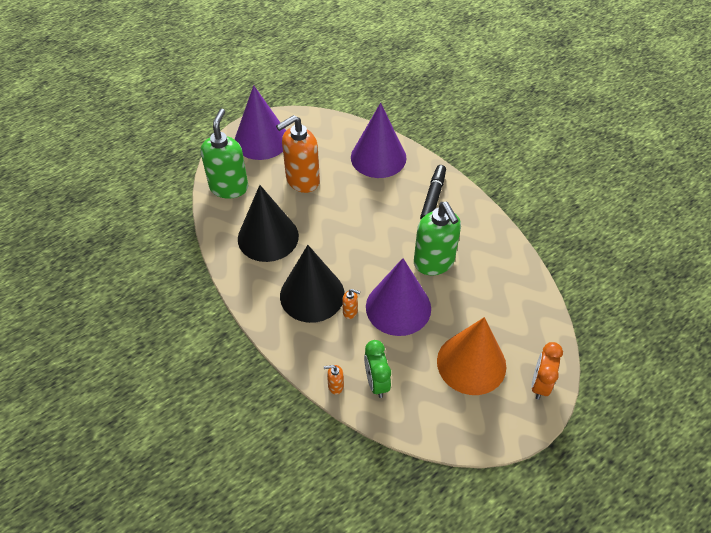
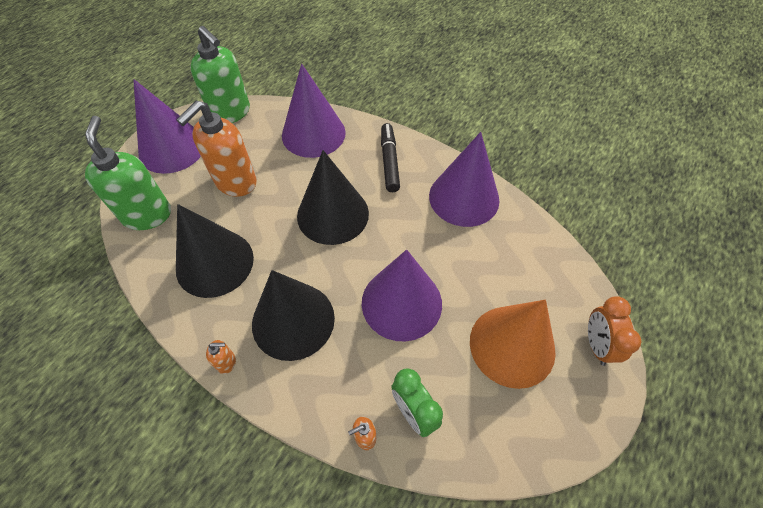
camera: 20 degrees left, 5 degrees up
orange soap dispenser [342,289,360,319] -> orange soap dispenser moved to [206,340,236,374]
green soap dispenser [414,202,461,275] -> green soap dispenser moved to [190,26,250,123]
none -> black cone [297,150,369,245]
none -> purple cone [429,132,499,227]

